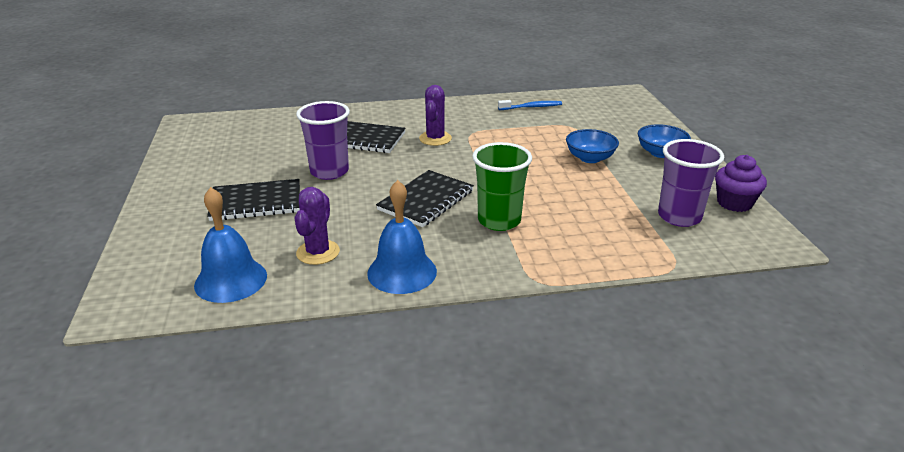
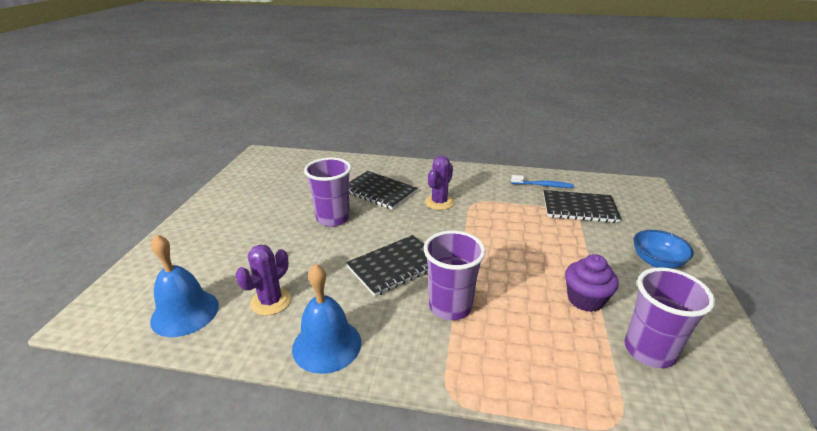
camera: 20 degrees right, 0 degrees up
black notebook [207,179,300,221] -> black notebook moved to [543,190,621,223]
green cup [472,142,532,231] -> purple cup [424,231,486,320]
blue bowl [566,129,619,163] -> none
purple cupcake [715,155,767,212] -> purple cupcake moved to [565,254,619,312]

